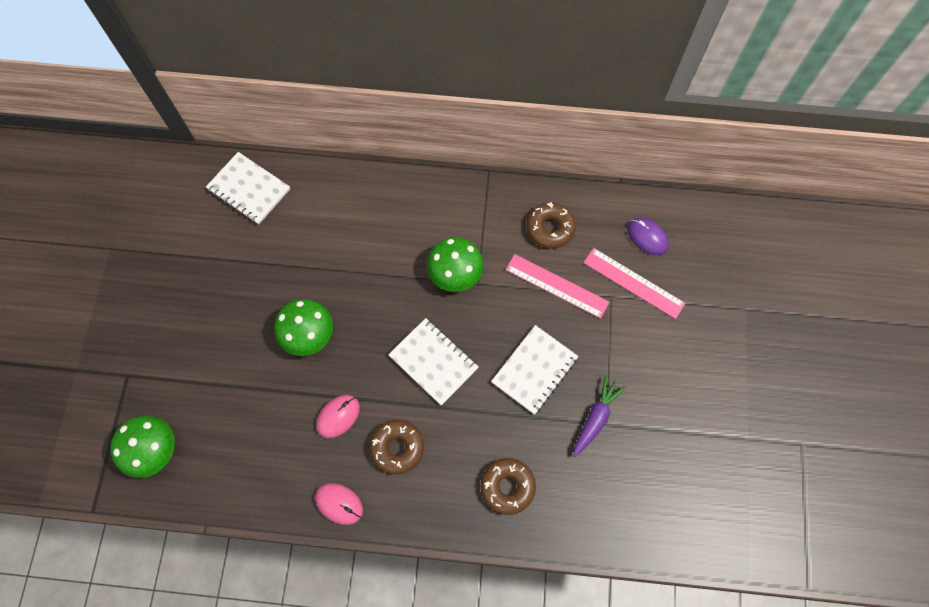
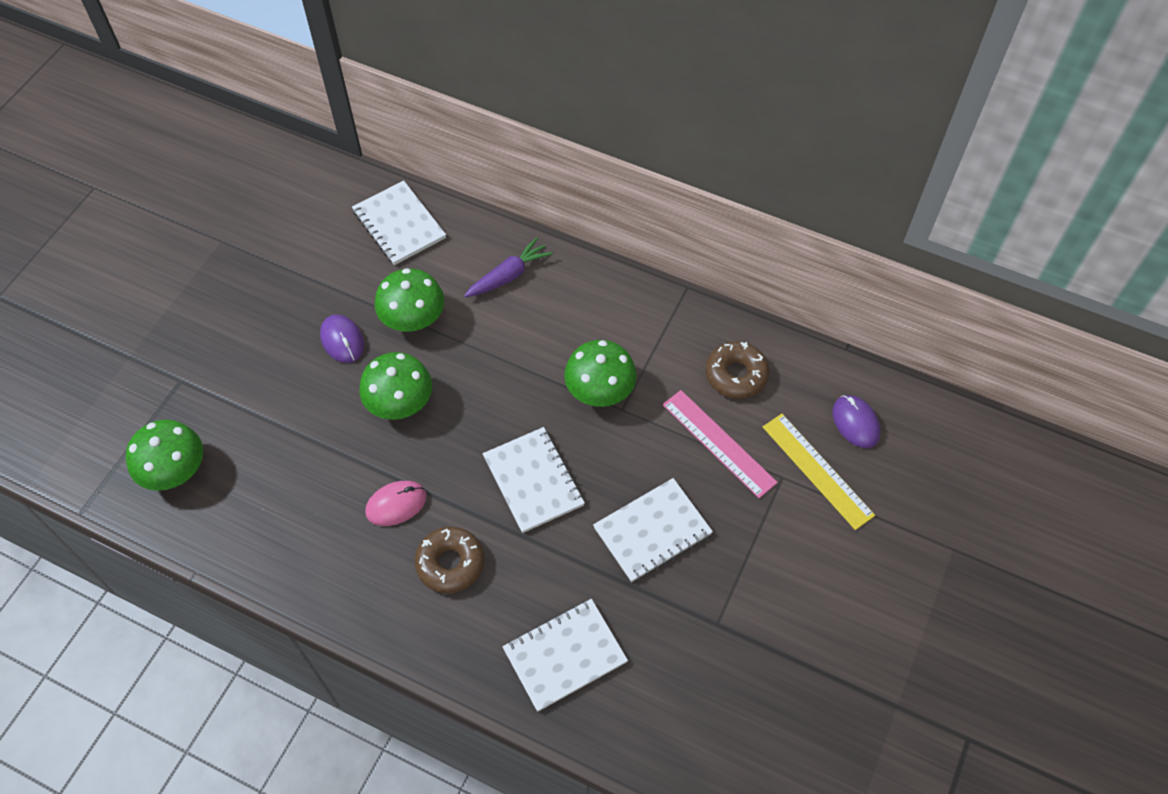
camera: 20 degrees right, 10 degrees down
pink mouse [315,483,363,525] -> none
brown donut [480,458,536,515] -> white notebook [502,599,628,712]
purple carrot [573,375,626,457] -> purple carrot moved to [464,237,553,297]
pink ruler [583,248,686,319] -> yellow ruler [763,414,875,530]
none -> purple mouse [320,315,364,363]
none -> green mushroom [375,268,444,332]

